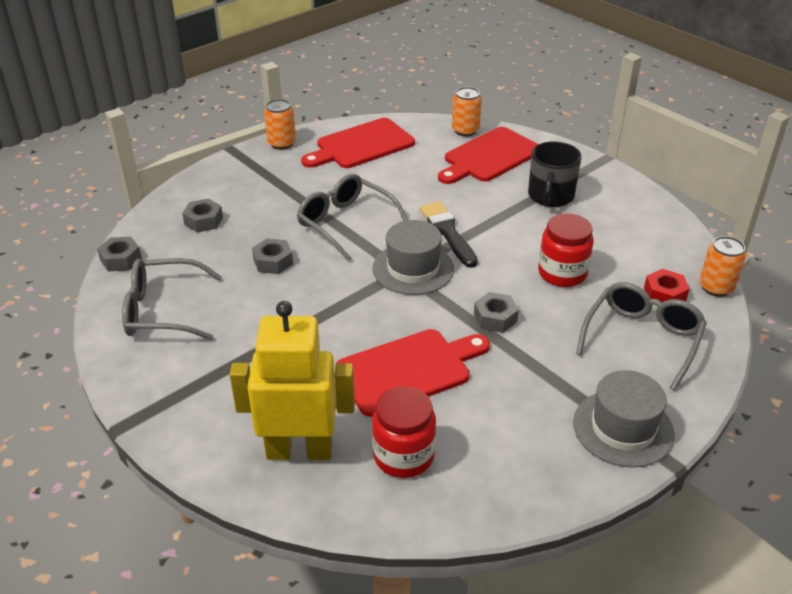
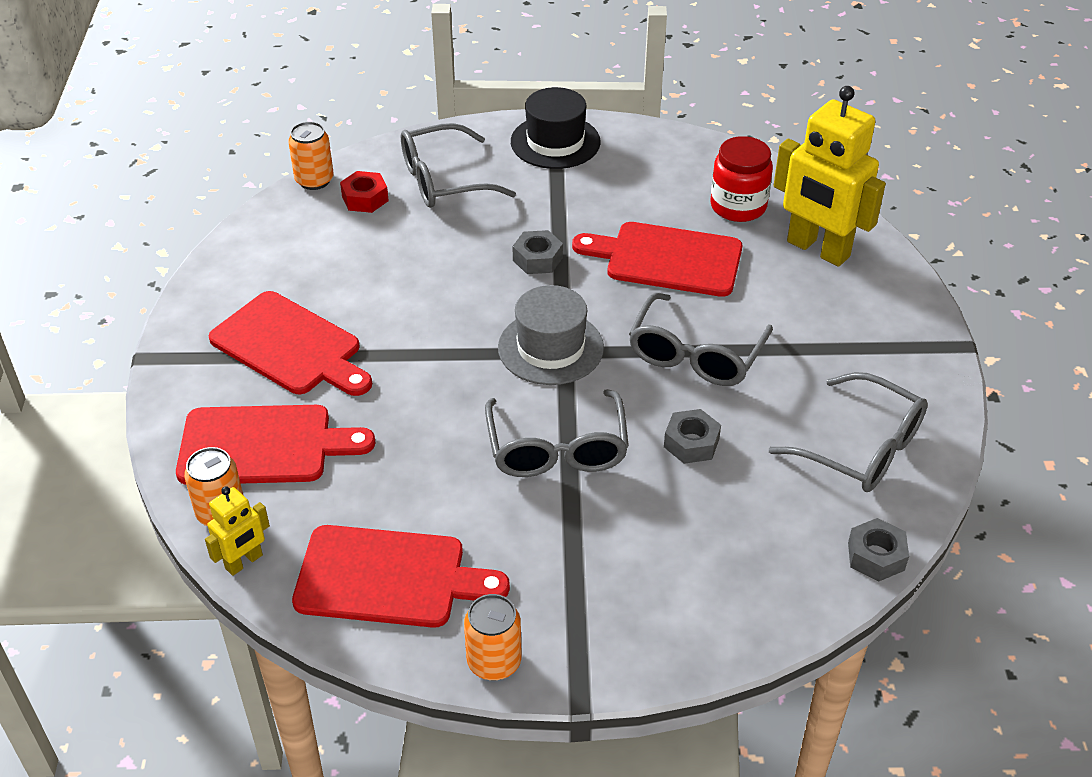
camera: 140 degrees left, 5 degrees up
grey nut [182,199,223,233] -> none
black brush [420,202,478,268] -> none
black mug [528,141,582,207] -> red cutting board [209,291,372,396]
red jar [538,213,594,287] -> none
grey hat [573,370,675,468] -> black hat [511,87,601,169]
none -> yellow robot [205,486,270,576]
none -> grey glasses [629,293,773,386]

